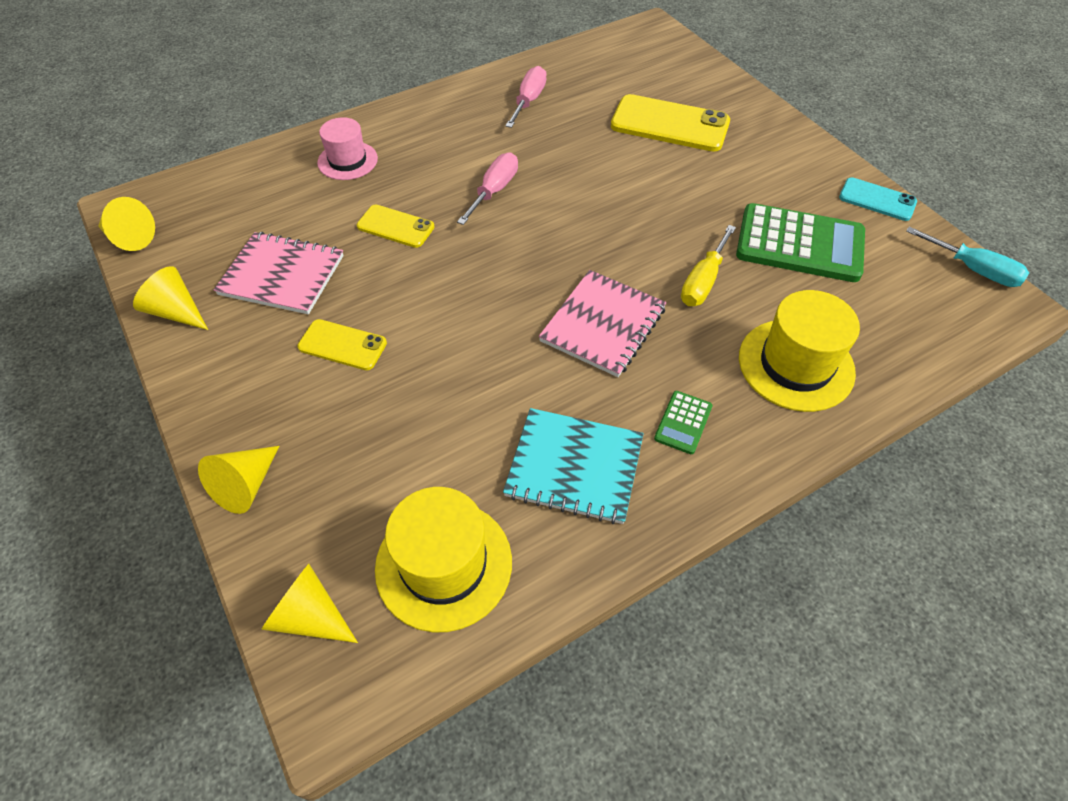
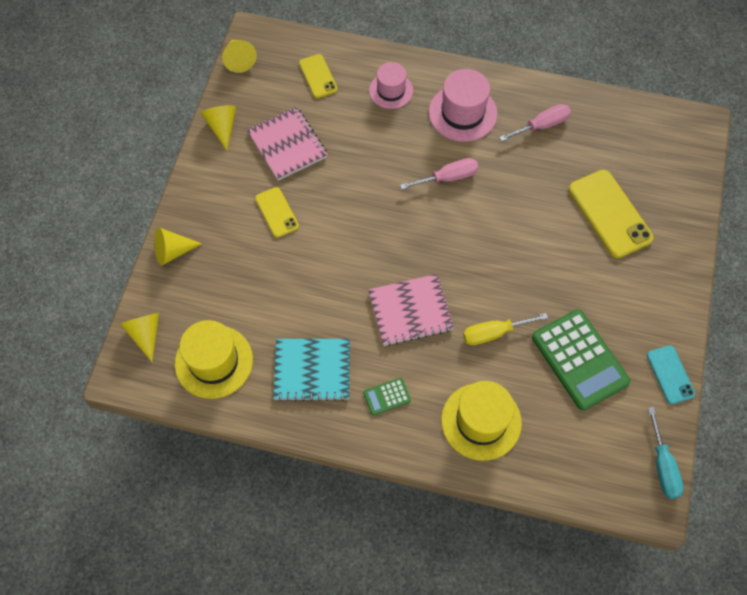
camera: 45 degrees right, 10 degrees up
yellow phone [357,204,435,248] -> yellow phone moved to [299,54,338,98]
turquoise notebook [503,408,644,524] -> turquoise notebook turned 60 degrees counterclockwise [273,339,350,401]
none -> pink hat [429,69,497,142]

